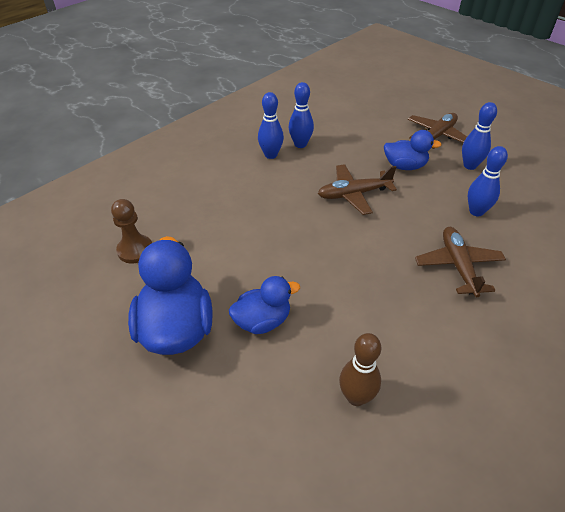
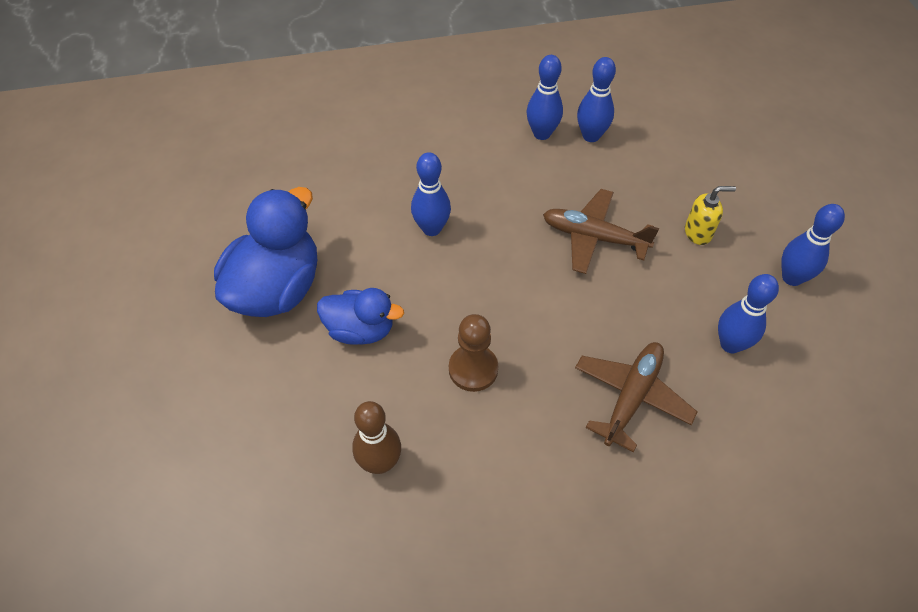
camera: 35 degrees right, 10 degrees up
brown pawn [111,199,152,264] -> brown pawn moved to [449,314,498,392]
blue duck [384,130,442,170] -> yellow soap dispenser [685,186,736,245]
brown plane [408,113,467,149] -> none
none -> blue bowling pin [411,152,451,236]

